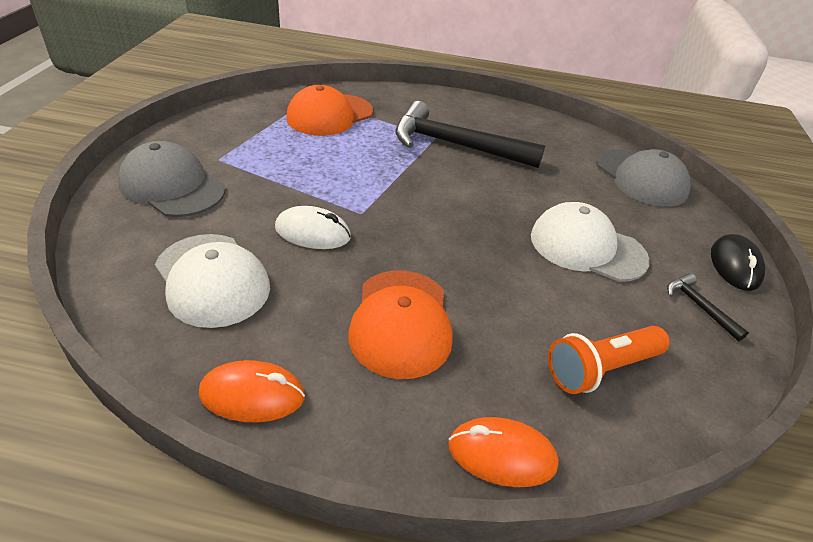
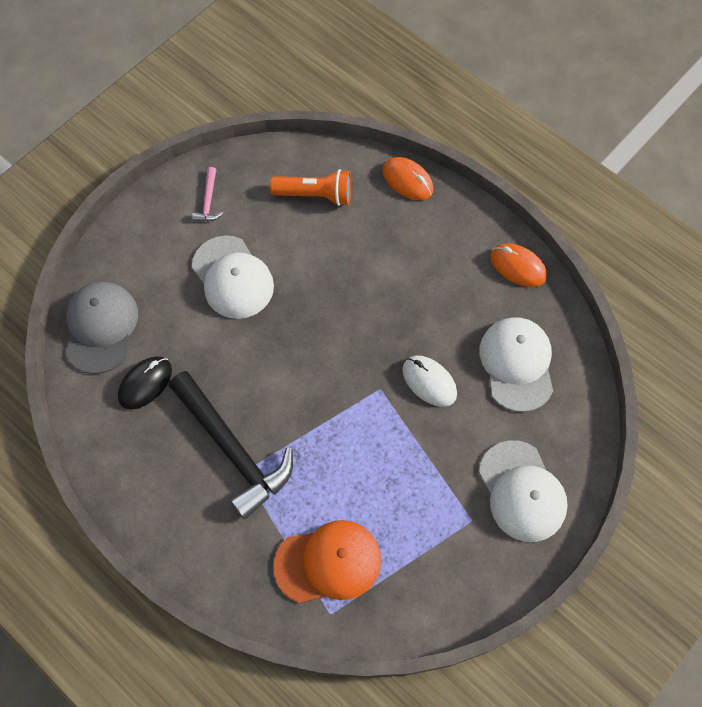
camera: 145 degrees left, 25 degrees up
grey cap [118,141,225,217] -> white cap [479,440,568,542]
orange cap [348,270,453,379] -> none
black hammer [667,273,749,341] -> pink hammer [192,167,223,221]
black mouse [711,234,765,291] -> black mouse moved to [118,356,172,410]

